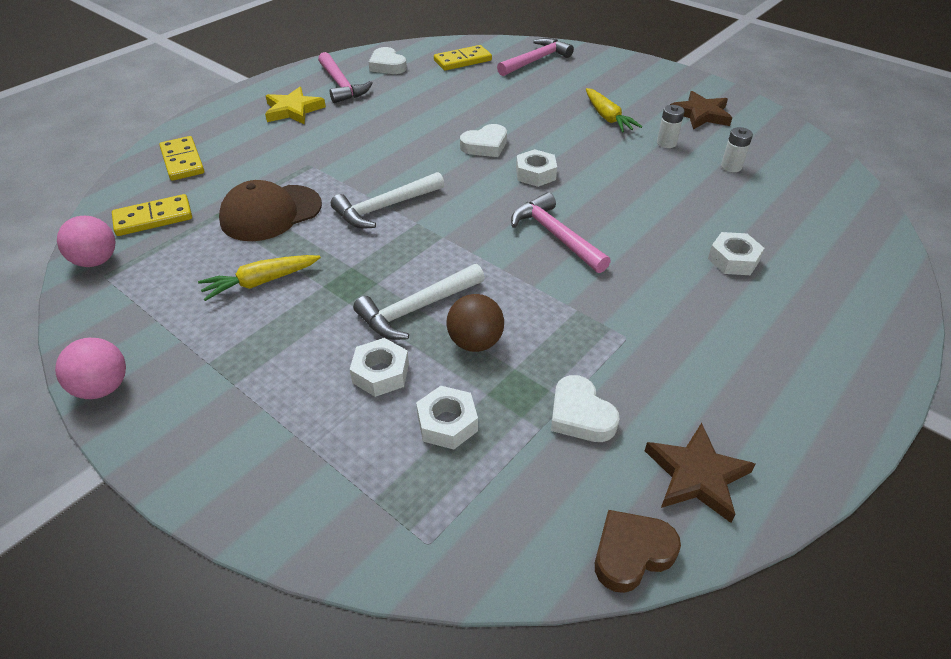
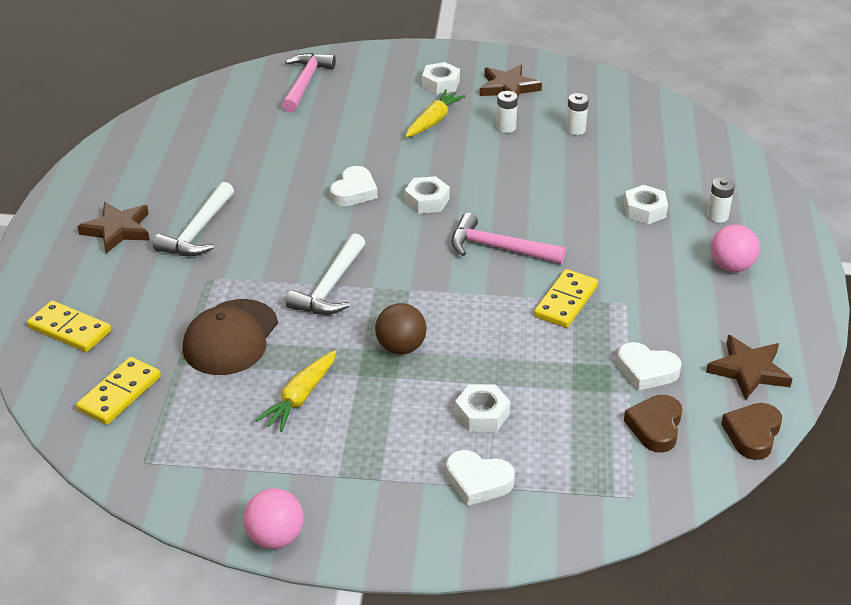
camera: 35 degrees left, 5 degrees down
pink ball [57,216,116,267] -> pink ball moved to [711,224,760,272]
yellow star [265,87,326,124] -> brown star [77,202,150,254]
pink hammer [318,52,373,103] -> none
white hammer [353,264,485,340] -> white hammer moved to [153,182,234,256]
white heart [369,47,407,74] -> white heart moved to [446,450,515,506]
white nut [416,386,478,450] -> white nut moved to [422,62,460,94]
yellow domino [434,45,492,71] -> yellow domino moved to [534,269,598,328]
brown ball [447,294,504,352] -> brown ball moved to [375,303,427,354]
yellow carrot [586,88,642,133] -> yellow carrot turned 90 degrees counterclockwise [405,90,466,137]
none -> brown heart [624,395,682,453]
none -> white battery [707,177,735,223]

